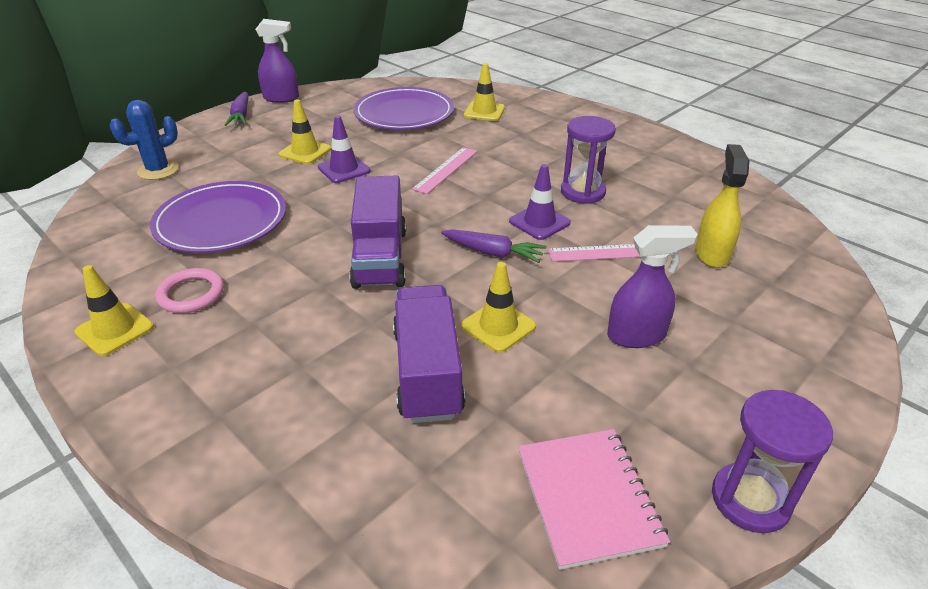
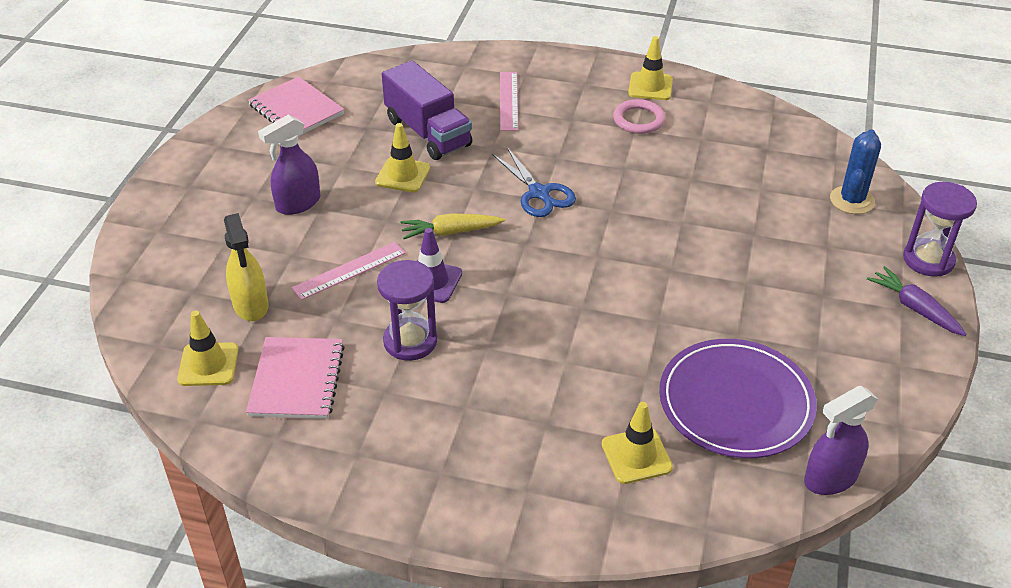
camera: 150 degrees right, 5 degrees up
purple plate [150,181,286,253] -> none
purple spray bottle [255,19,299,103] -> purple spray bottle moved to [804,386,878,495]
yellow traffic cone [279,99,331,164] -> yellow traffic cone moved to [177,310,239,386]
purple traffic cone [318,115,371,183] -> none
purple truck [349,176,406,289] -> blue scissors [492,147,576,217]
pink ruler [412,147,477,194] -> pink ruler moved to [500,72,518,131]
purple carrot [441,229,547,263] -> yellow carrot [400,213,505,239]
purple hourglass [712,390,833,533] -> purple hourglass moved to [903,182,977,277]
none -> pink notebook [246,337,345,419]

